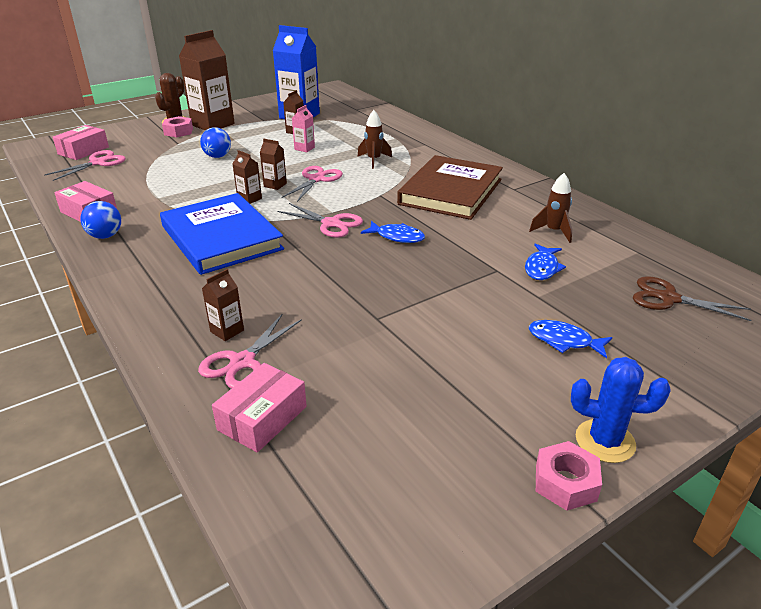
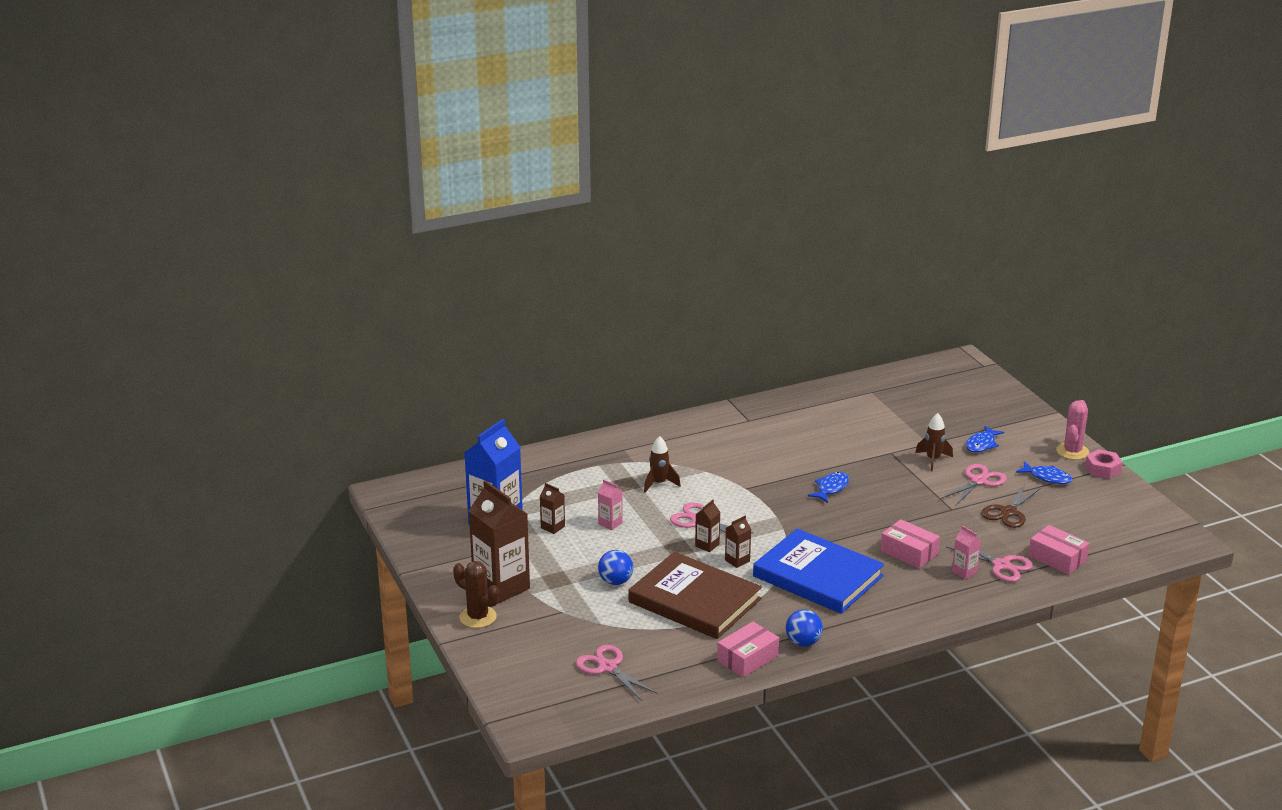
camera: 80 degrees left, 5 degrees down
pink box [53,125,109,160] -> pink box moved to [880,519,940,568]
blue book [160,193,284,275] -> blue book turned 60 degrees clockwise [753,528,884,614]
pink nut [162,116,193,137] -> none
brown carton [202,269,244,341] -> pink carton [952,526,981,579]
pink scissors [277,203,363,238] -> pink scissors moved to [941,464,1007,506]
brown book [397,155,503,220] -> brown book moved to [629,552,762,639]
blue fish [525,243,566,280] -> blue fish moved to [1016,461,1072,484]
brown rocket [529,173,572,243] -> brown rocket moved to [916,413,953,471]
blue cactus [571,357,671,463] -> pink cactus [1056,400,1089,460]
brown scissors [633,276,752,321] -> brown scissors moved to [981,484,1041,528]

